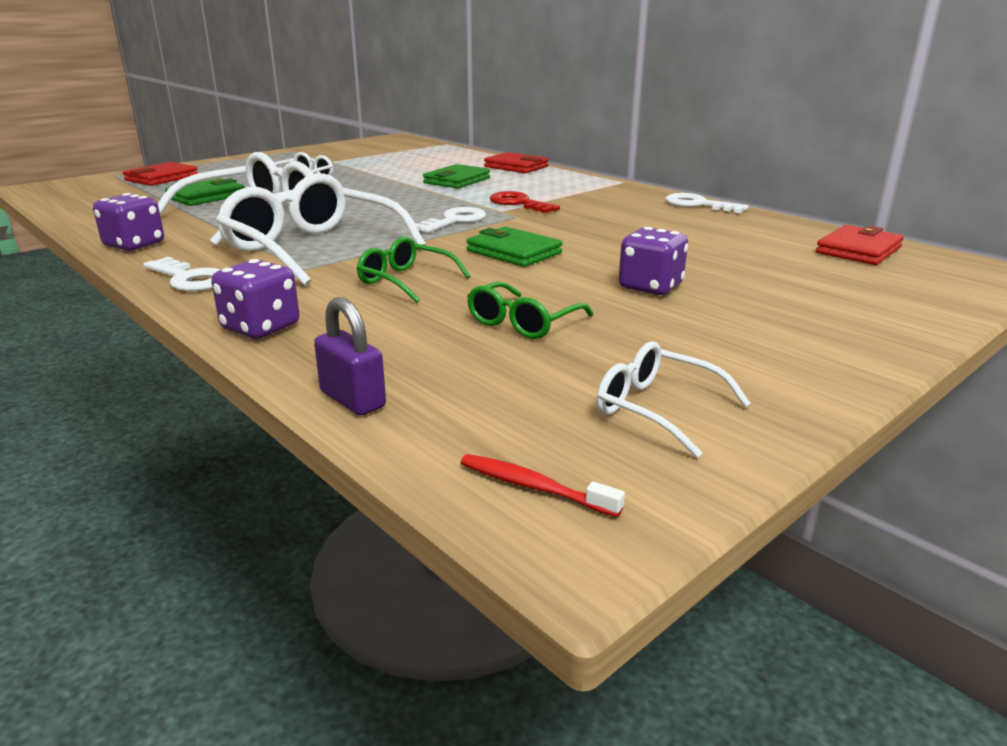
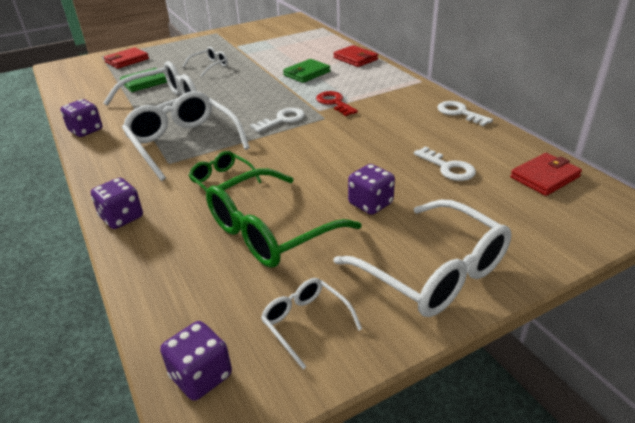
camera: 15 degrees right, 10 degrees up
white key [143,257,221,291] -> white key moved to [414,146,476,181]
purple padlock [314,297,386,416] -> none
red toothbrush [461,454,625,517] -> purple dice [160,321,232,401]
green wallet [466,226,563,267] -> none
green glasses [467,281,594,339] -> green glasses [206,168,362,268], size x1.96
none -> white glasses [334,199,512,317]

